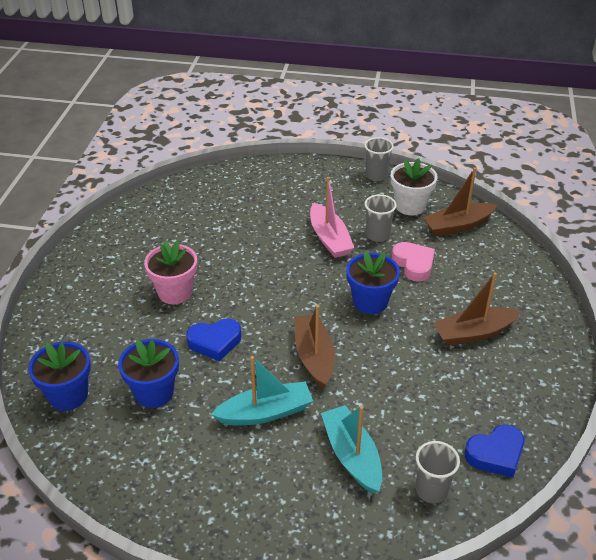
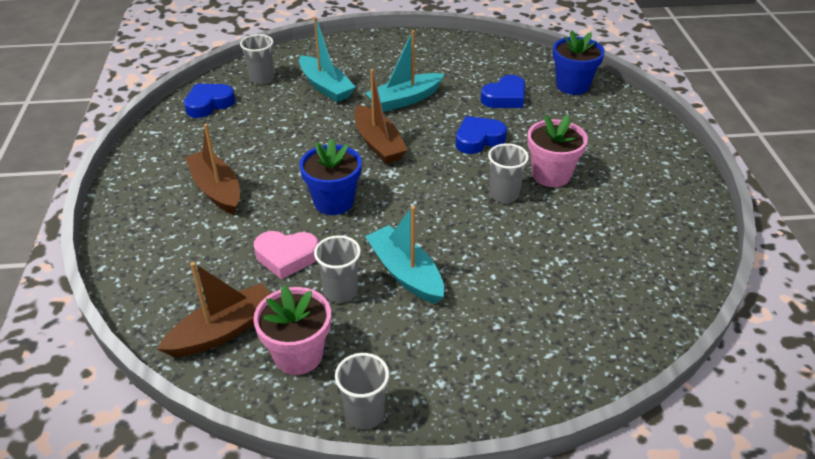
camera: 165 degrees right, 0 degrees up
blue flower pot [118,339,179,408] -> blue heart [481,75,525,108]
pink boat [310,177,354,258] -> turquoise boat [365,206,444,304]
white flower pot [391,158,438,215] -> pink flower pot [253,285,331,375]
pink heart [392,242,435,282] -> pink heart turned 45 degrees counterclockwise [254,231,319,279]
brown boat [433,272,521,346] -> brown boat turned 90 degrees counterclockwise [185,124,240,215]
none -> grey cup [488,143,529,203]

